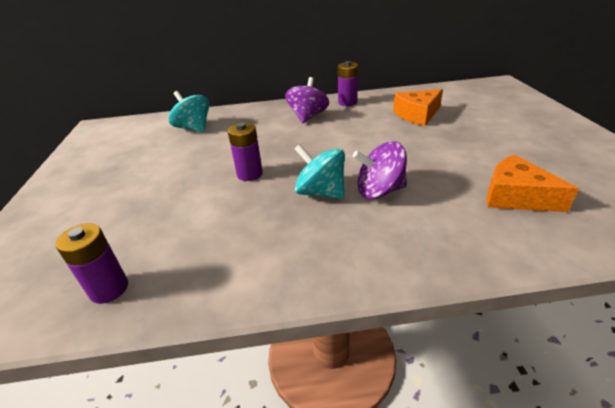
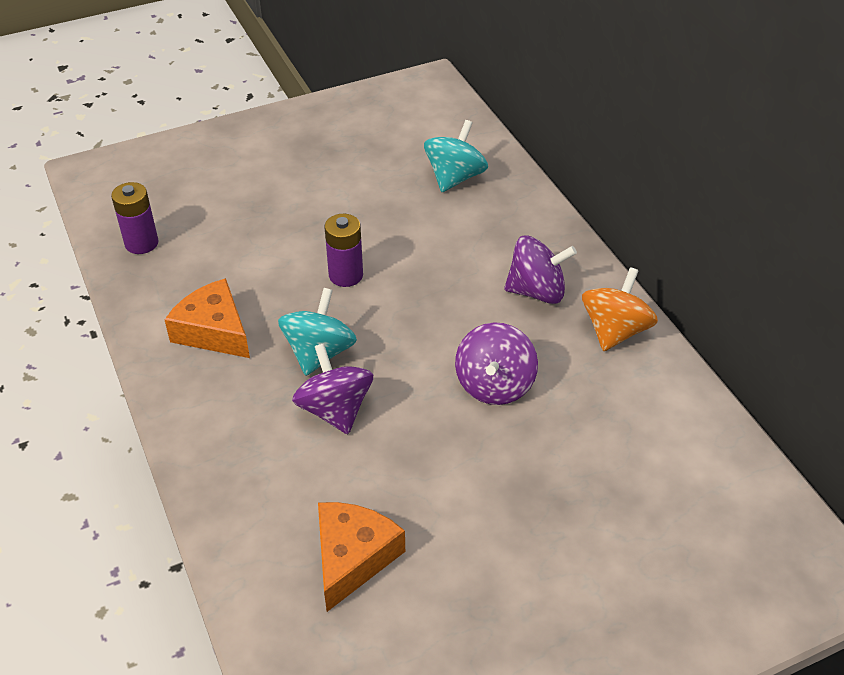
camera: 70 degrees right, 10 degrees up
purple battery [338,61,358,106] -> orange spinning top [582,267,658,351]
orange cheese [393,89,443,126] -> orange cheese moved to [165,278,250,358]
none -> purple spinning top [455,322,538,405]

